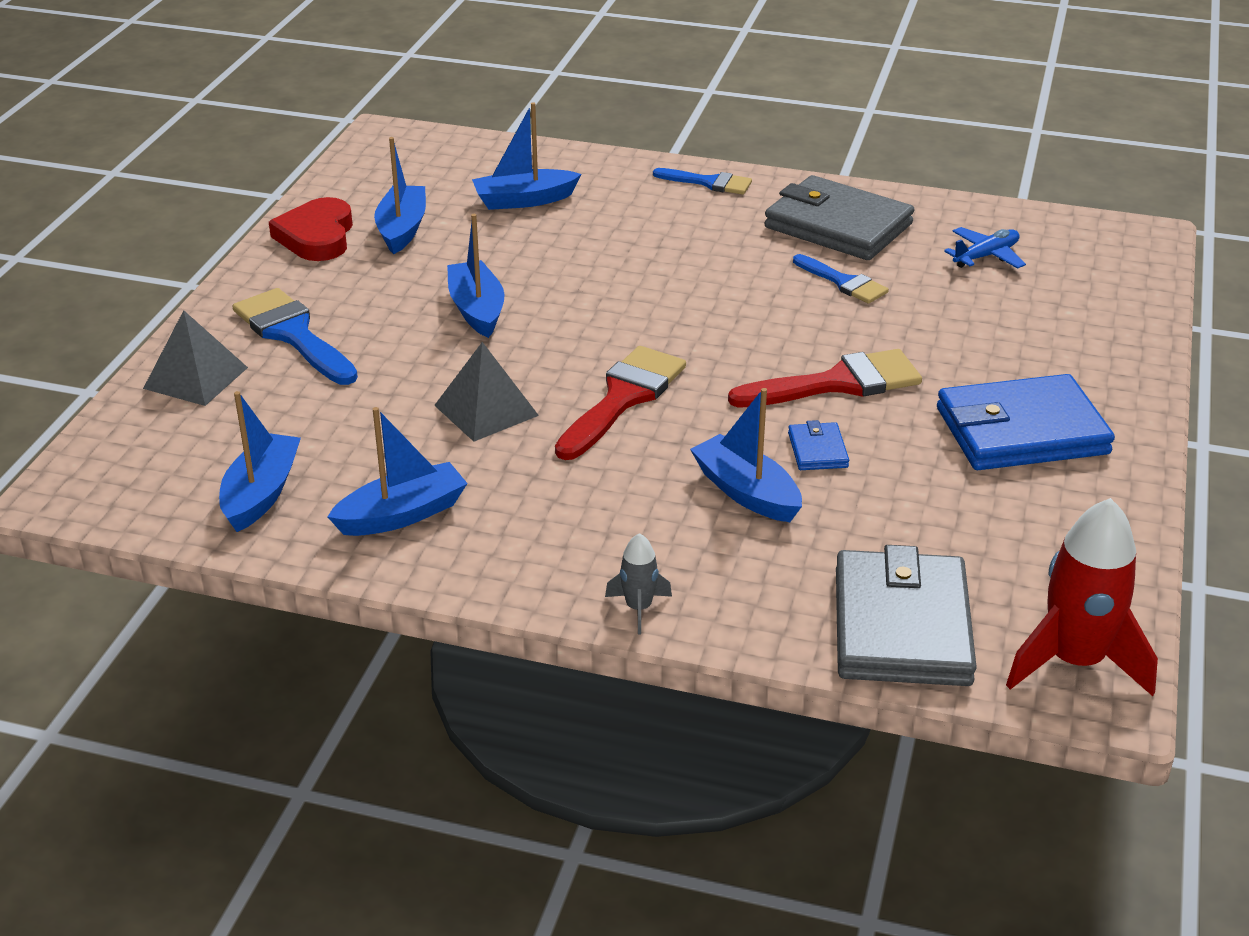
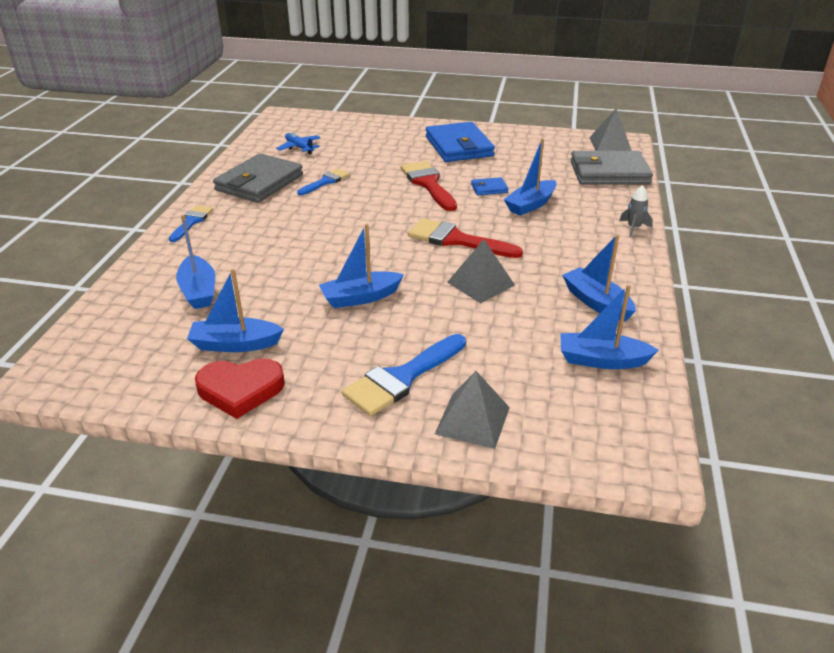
camera: 95 degrees left, 0 degrees up
red rocket [1006,498,1158,696] -> grey pyramid [589,108,632,151]

